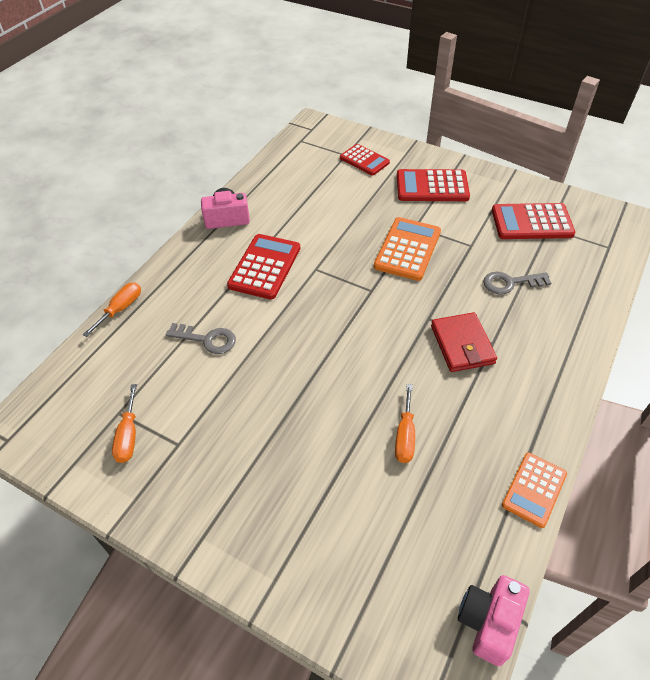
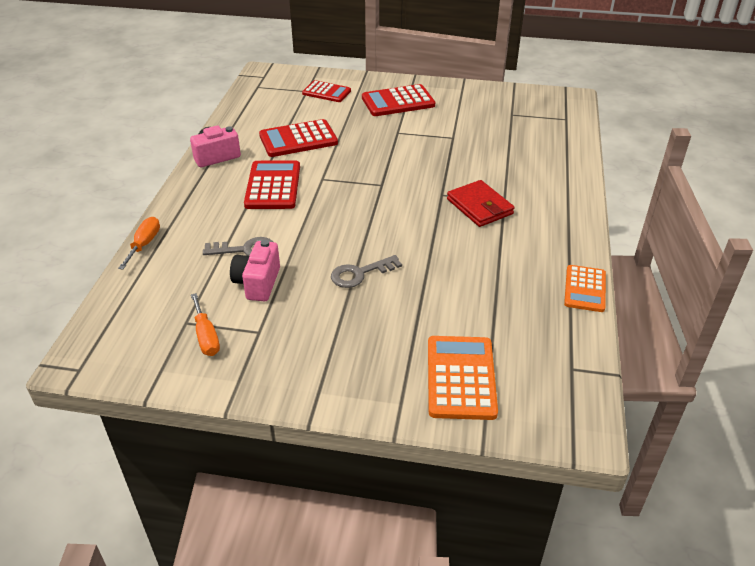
camera: 20 degrees left, 10 degrees down
orange calculator [374,217,441,281] -> orange calculator moved to [428,336,498,420]
orange screwdriver [395,384,415,463] -> none
pink camera [458,575,530,666] -> pink camera moved to [230,240,280,301]
grey key [483,272,551,295] -> grey key moved to [331,255,402,288]
red calculator [492,203,576,239] -> red calculator moved to [259,119,338,157]

